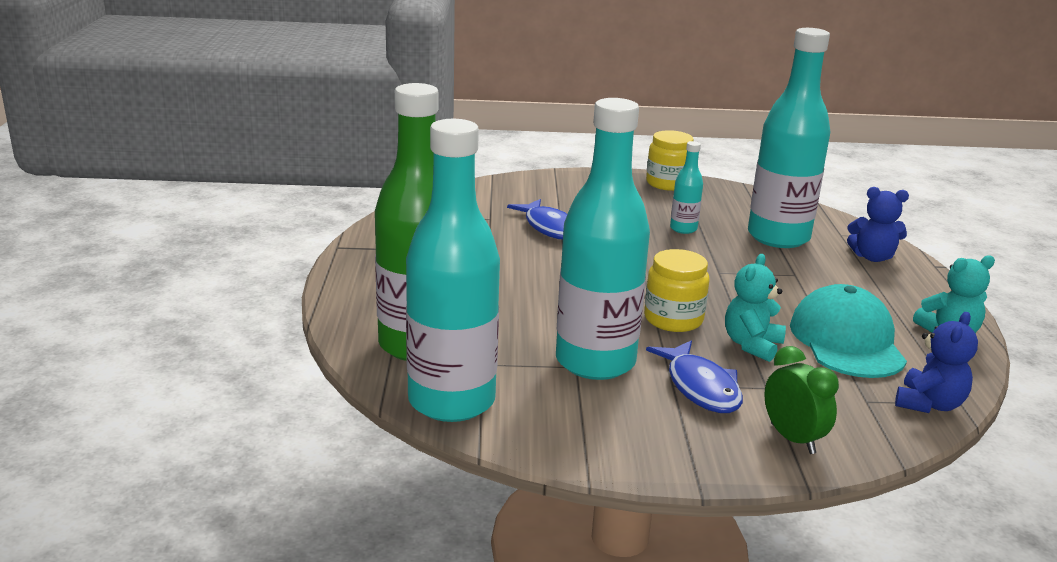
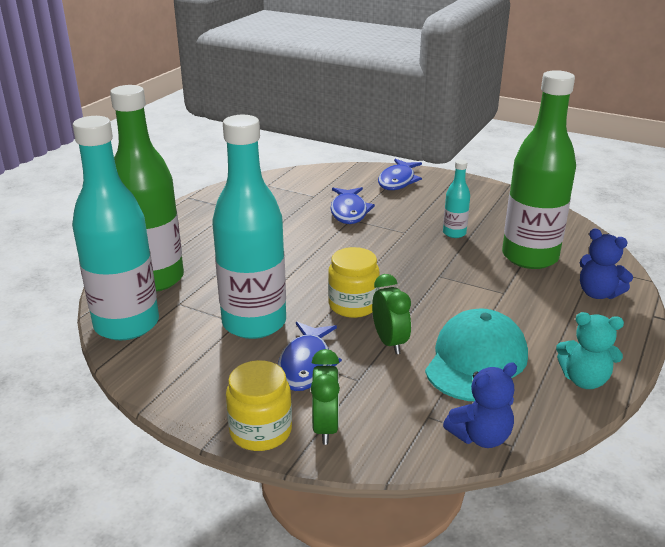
camera: 30 degrees right, 5 degrees up
yellow jar [646,130,693,191] -> yellow jar moved to [226,360,292,451]
turquoise teddy bear [725,254,786,362] -> green clock [372,274,411,354]
turquoise bottle [748,28,830,248] -> green bottle [502,70,576,269]
none -> blue fish [378,159,422,190]

